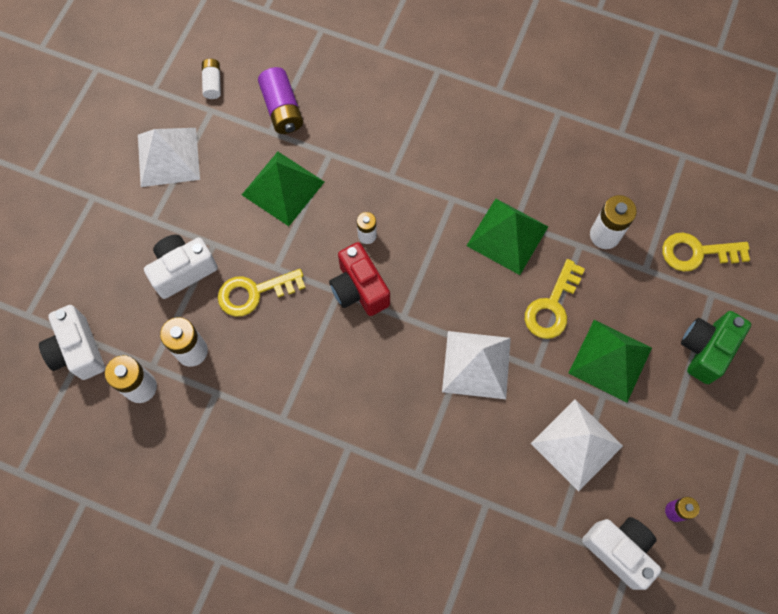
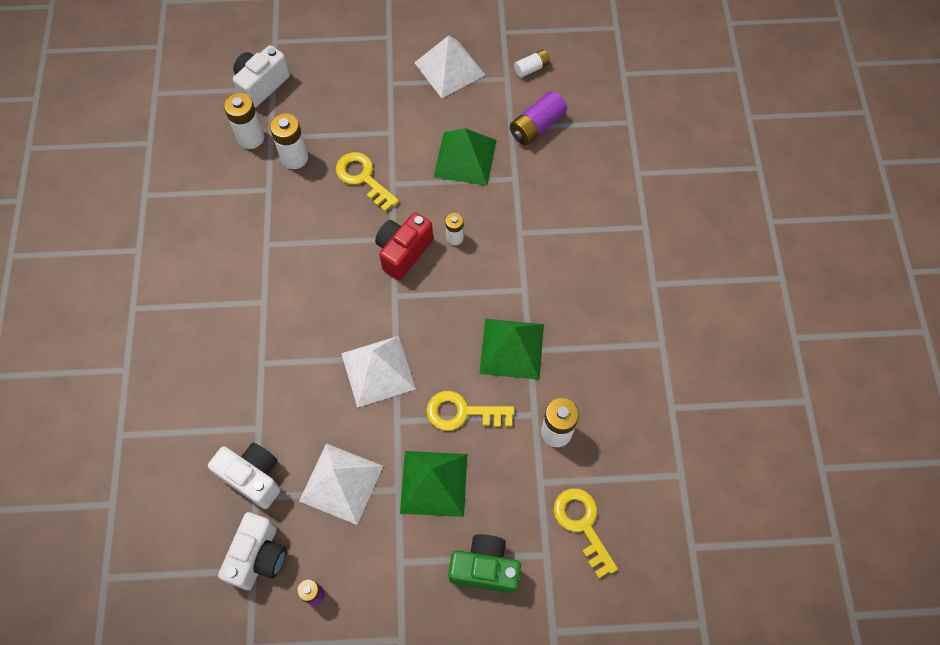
camera: 65 degrees right, 5 degrees down
white camera [144,235,218,299] -> white camera moved to [208,443,281,509]

